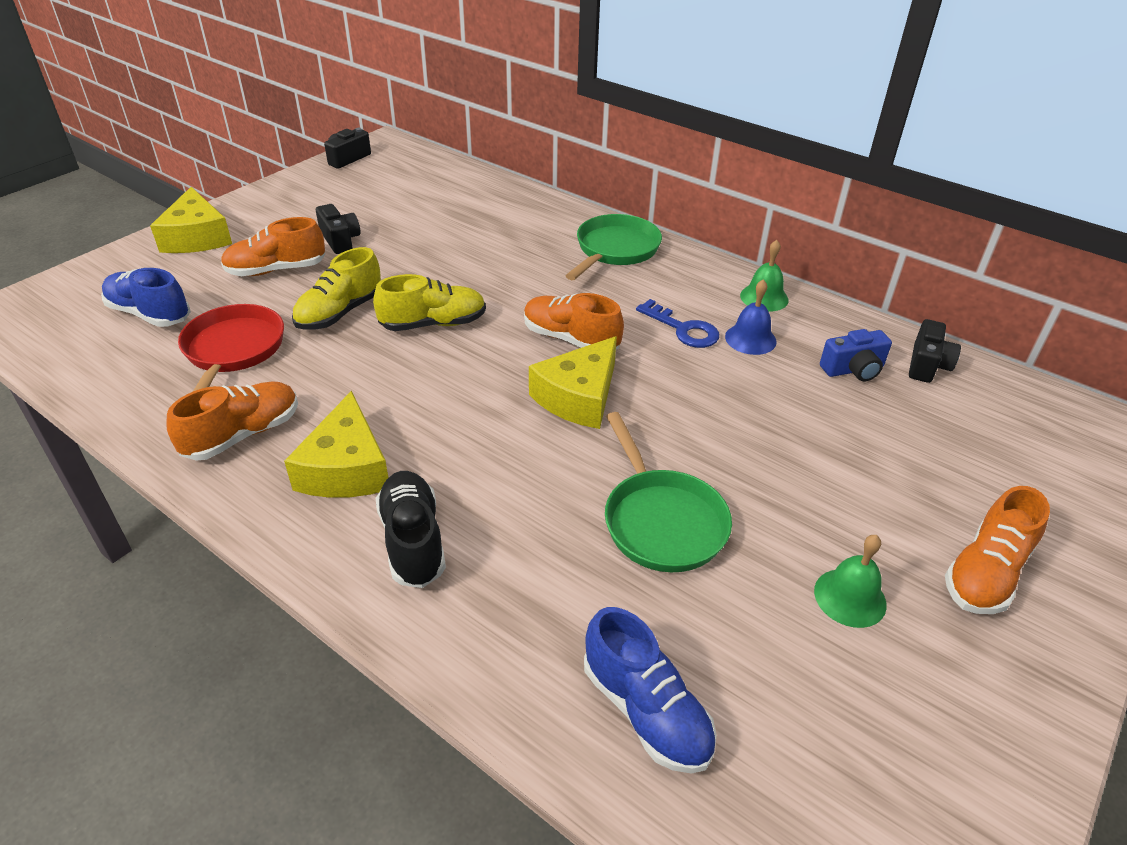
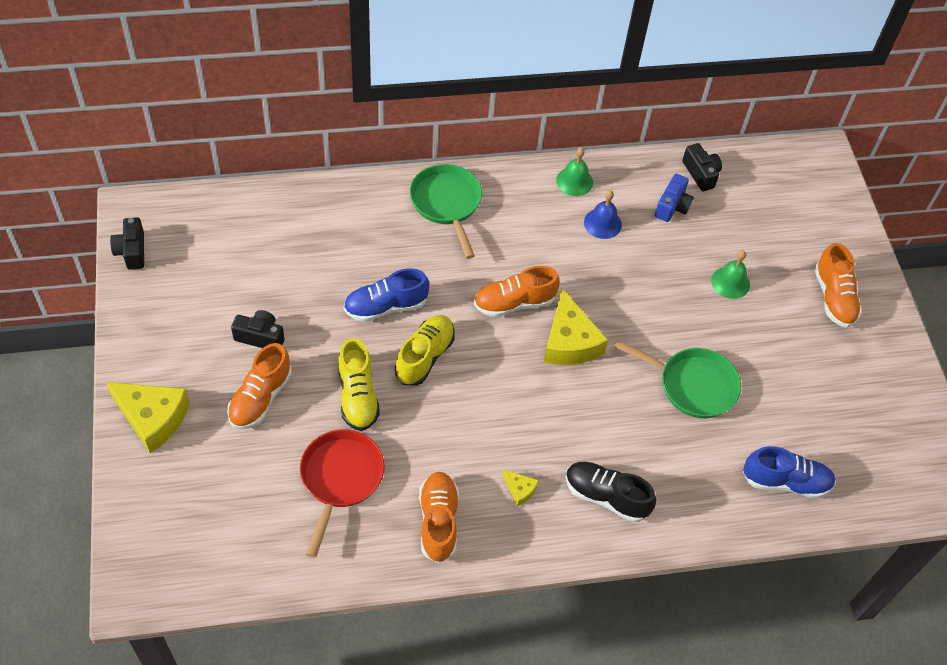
camera: 50 degrees left, 15 degrees up
blue shoe [101,268,191,327] -> blue shoe moved to [343,268,429,322]
red pan [178,304,284,391] -> red pan turned 60 degrees clockwise [300,430,384,558]
yellow cheese [284,391,388,498] -> yellow cheese [502,469,539,506], size x0.46
blue key [636,299,719,348] -> none
green bell [814,535,887,628] -> green bell moved to [711,250,750,299]

